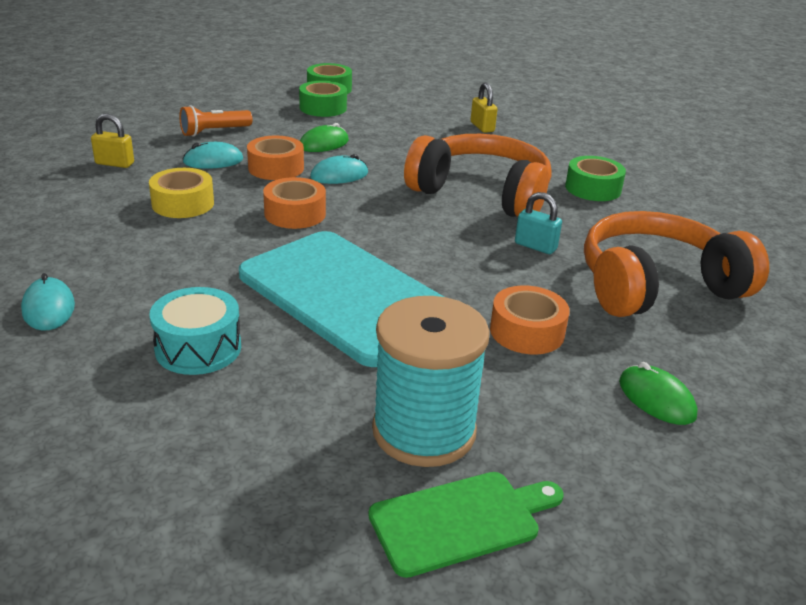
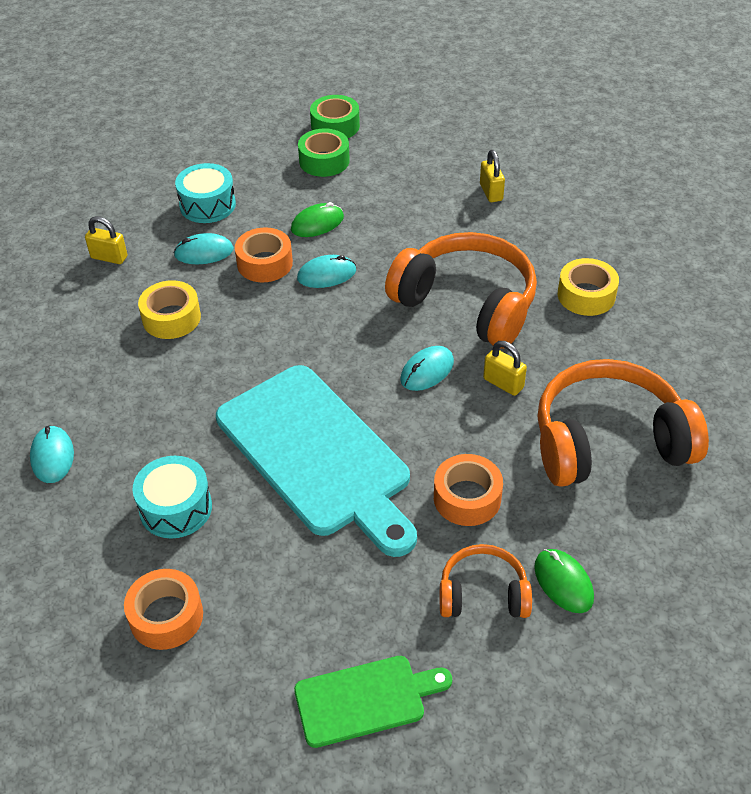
camera: 10 degrees right, 15 degrees up
orange flashlight [179,105,253,137] -> turquoise drum [175,163,236,223]
orange tape [263,177,326,229] -> orange tape moved to [124,569,203,650]
turquoise spool [372,296,490,467] -> none
turquoise padlock [515,192,562,254] -> yellow padlock [483,341,527,396]
green tape [565,156,626,201] -> yellow tape [558,258,619,316]
none -> turquoise mouse [400,346,454,391]
none -> orange headphones [440,544,532,618]

